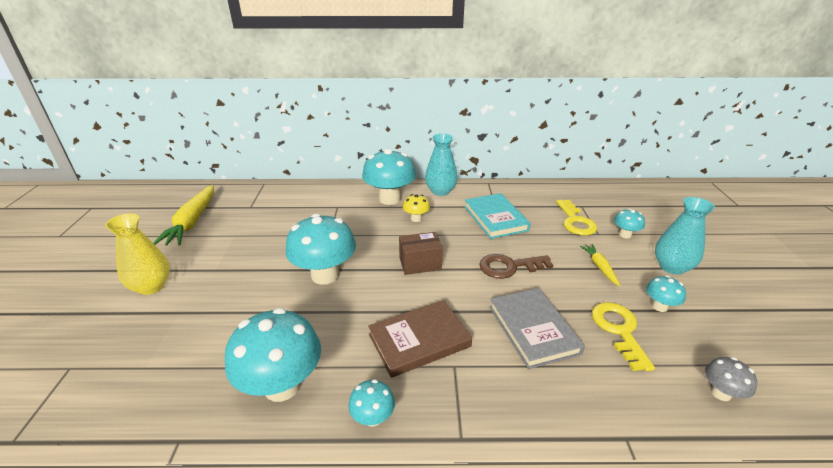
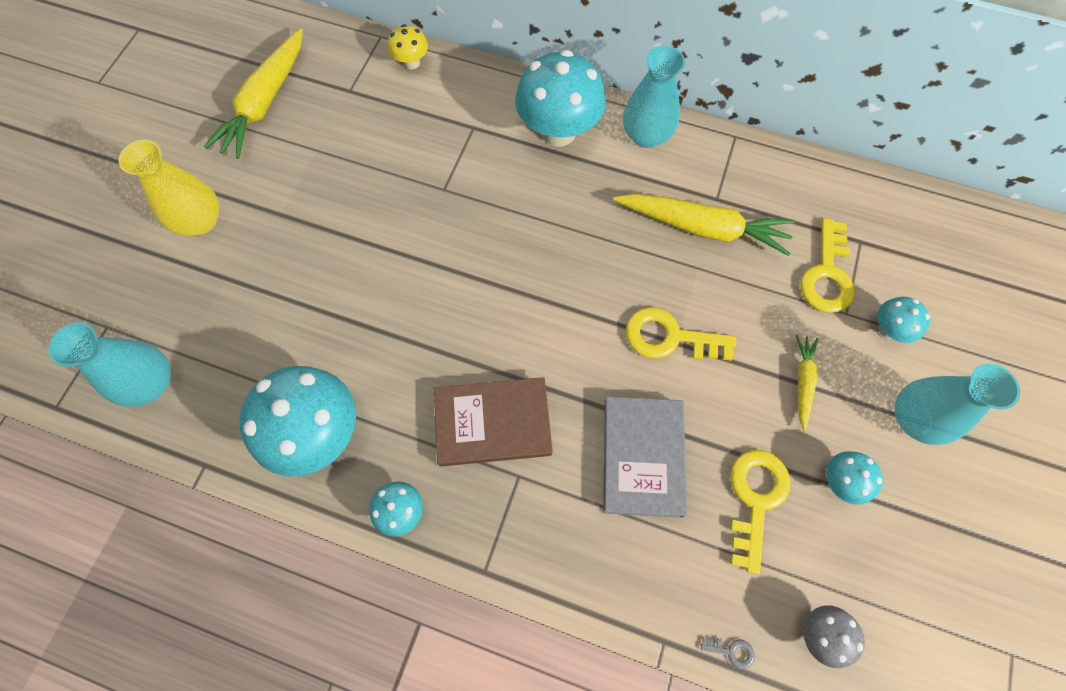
camera: 20 degrees right, 35 degrees up
turquoise mushroom [285,214,356,285] -> none
brown box [399,232,443,275] -> none
yellow mushroom [403,194,430,222] -> yellow mushroom moved to [388,24,428,69]
turquoise book [464,193,531,239] -> yellow carrot [613,194,794,256]
brown key [479,254,553,279] -> yellow key [626,307,736,361]
none -> turquoise vase [48,322,171,407]
none -> grey key [701,637,755,669]

